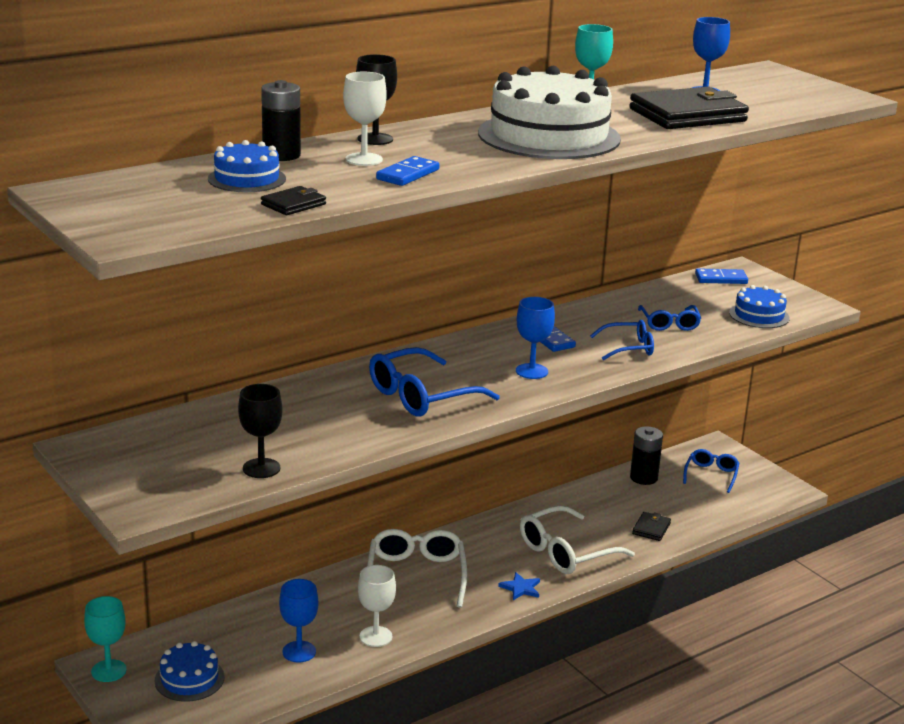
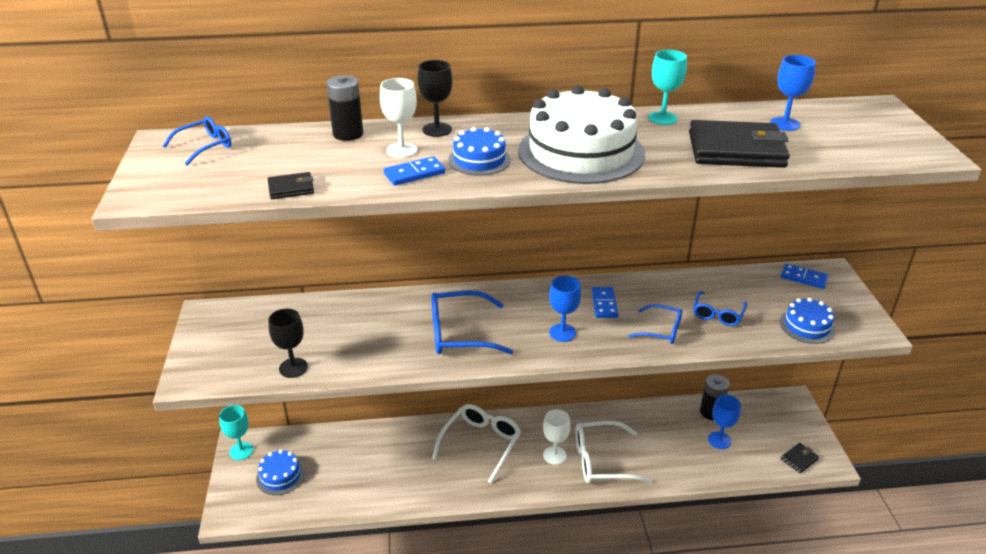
camera: 30 degrees right, 10 degrees up
blue cake [208,140,286,192] -> blue cake moved to [448,127,511,176]
blue goblet [279,579,318,663] -> blue goblet moved to [708,395,741,449]
white goblet [358,565,396,647] -> white goblet moved to [543,409,571,465]
blue star [498,572,540,600] -> none
black wallet [632,512,671,541] -> black wallet moved to [781,443,819,473]
blue glasses [683,449,740,493] -> blue glasses moved to [163,116,231,165]

